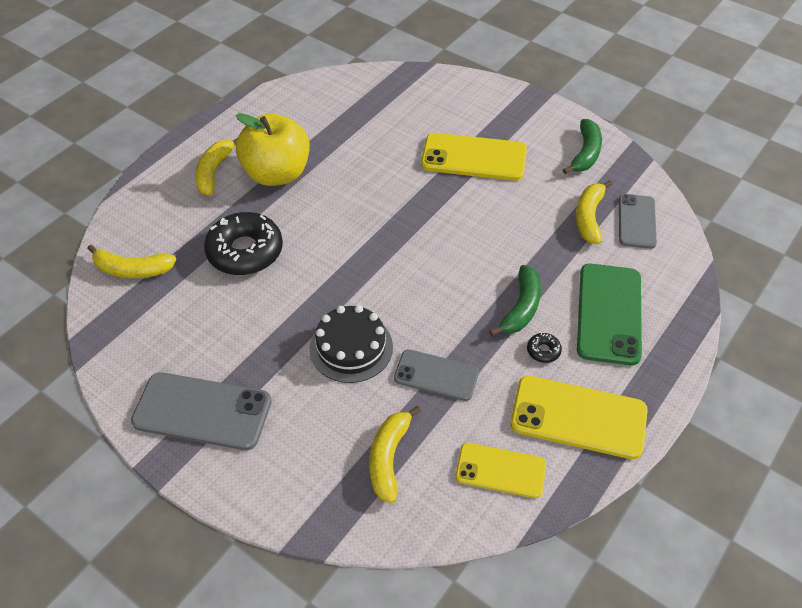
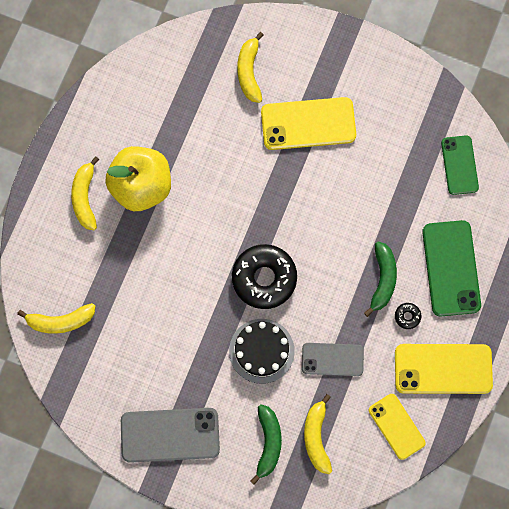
camera: 15 degrees left, 25 degrees up
black donut [204,212,283,275] -> black donut moved to [232,244,297,309]
yellow phone [455,443,546,498] -> yellow phone turned 60 degrees clockwise [369,394,426,460]
green banana [563,119,602,174] -> green banana moved to [251,405,282,485]
yellow banana [576,180,613,244] -> yellow banana moved to [237,32,264,103]
grey phone [619,194,657,249] -> green phone [441,135,479,195]

